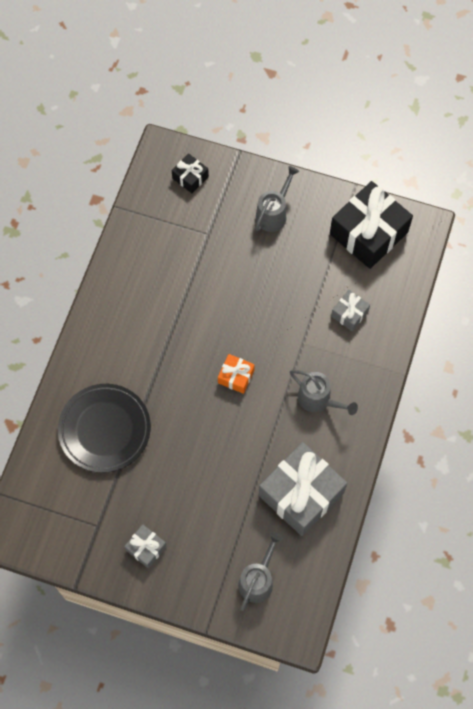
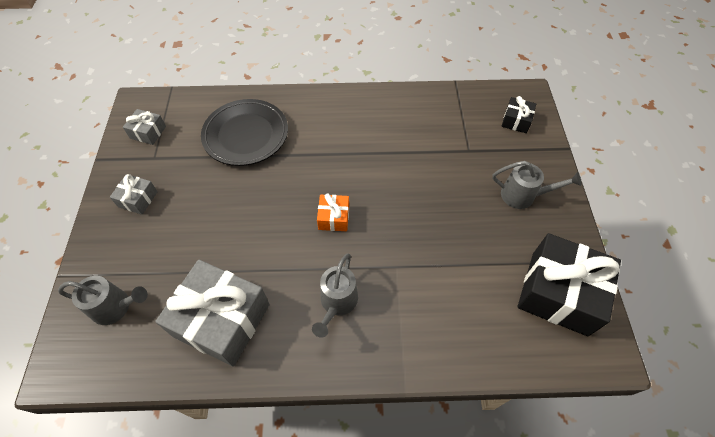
camera: 70 degrees right, 10 degrees down
grey gift [331,290,370,331] -> grey gift moved to [123,109,166,145]

